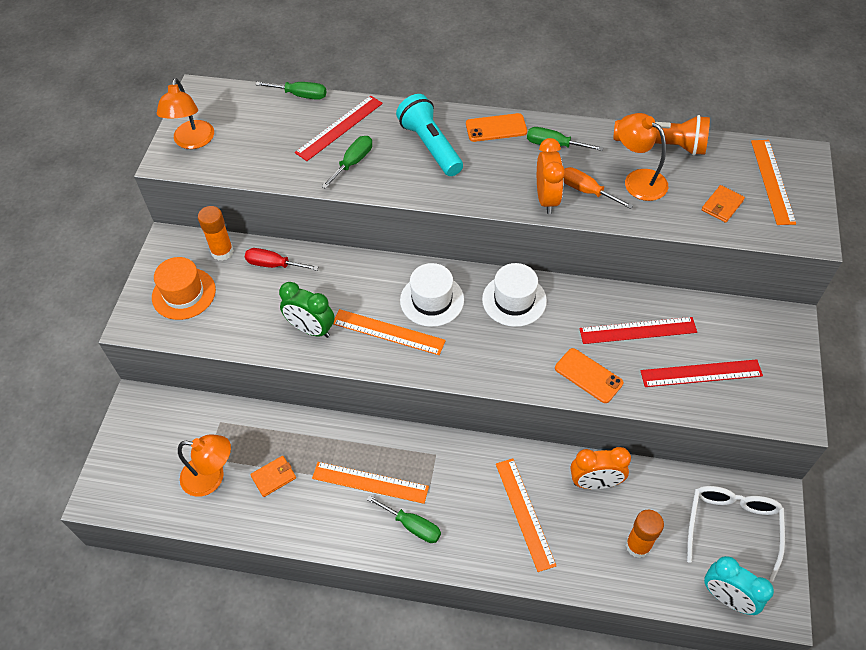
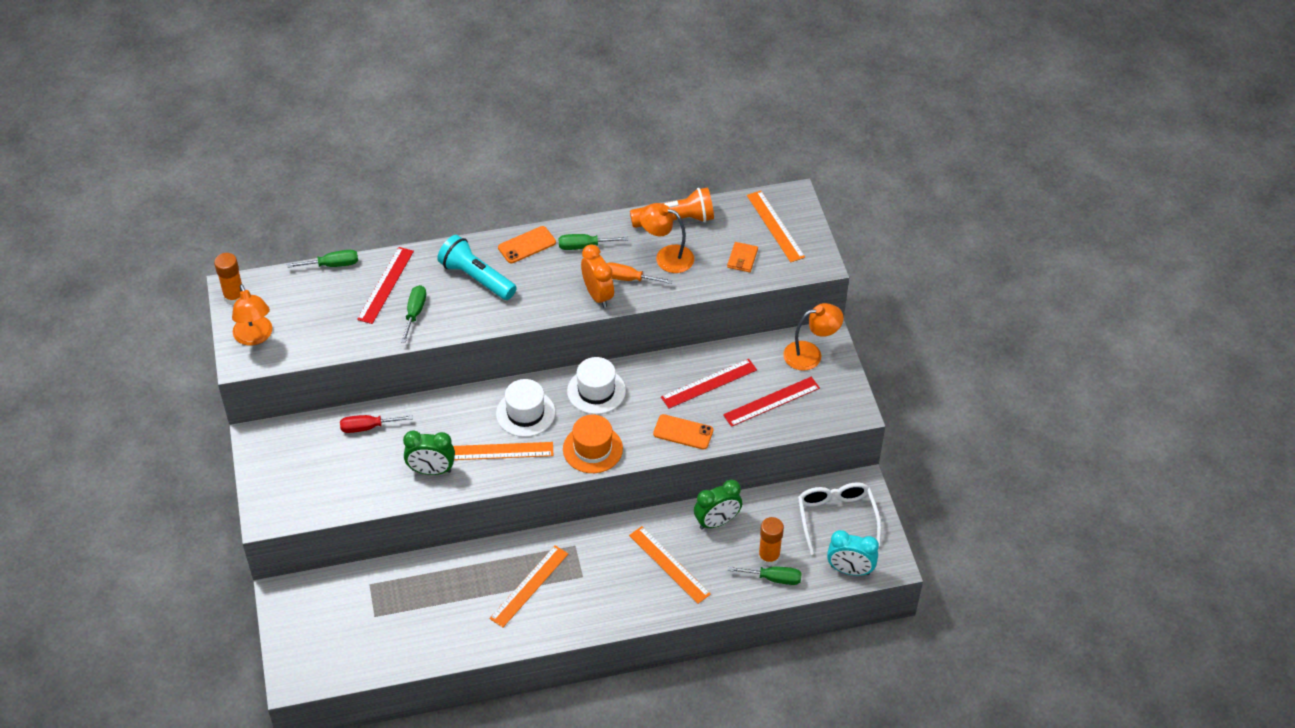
camera: 25 degrees left, 5 degrees down
orange hat [152,257,216,320] -> orange hat moved to [563,415,623,473]
orange lamp [178,435,231,497] -> orange lamp moved to [783,303,844,371]
orange glue stick [198,206,234,261] -> orange glue stick moved to [214,253,242,305]
orange wallet [250,456,296,497] -> none
orange ruler [312,462,429,504] -> orange ruler turned 45 degrees counterclockwise [489,545,568,627]
green screwdriver [367,495,441,543] -> green screwdriver moved to [728,566,802,585]
orange clock [571,447,631,489] -> green clock [694,479,742,529]

